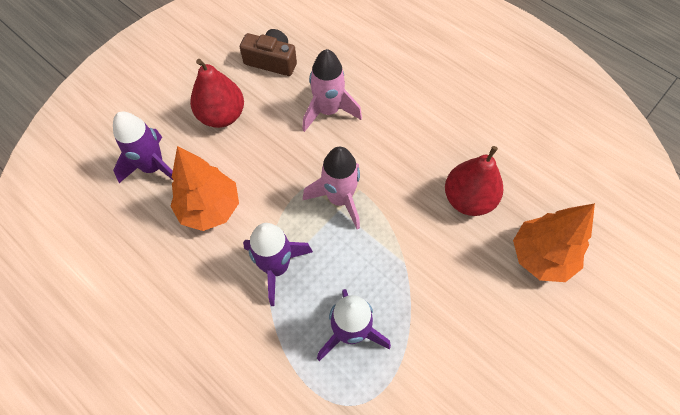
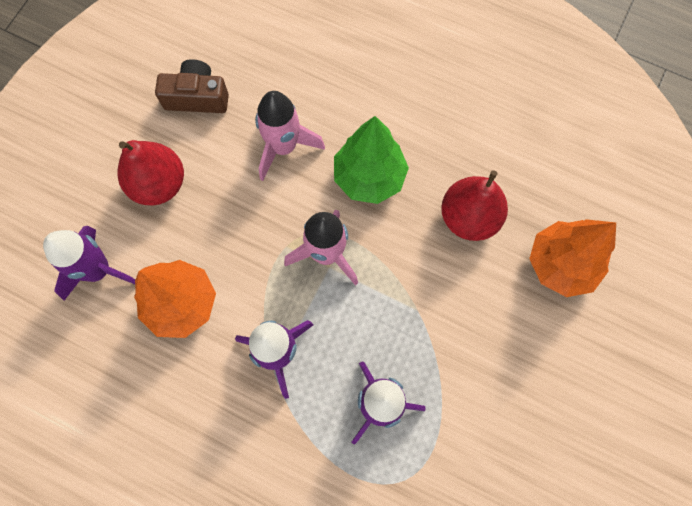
camera: 15 degrees left, 10 degrees up
none -> green tree [334,116,409,204]

